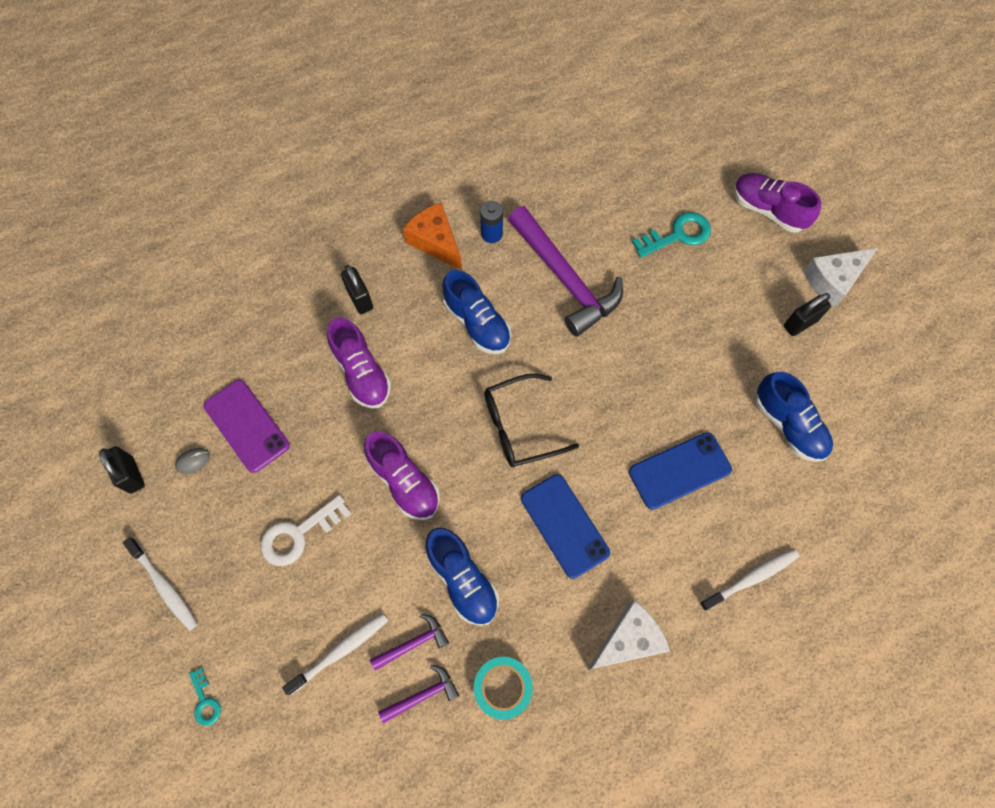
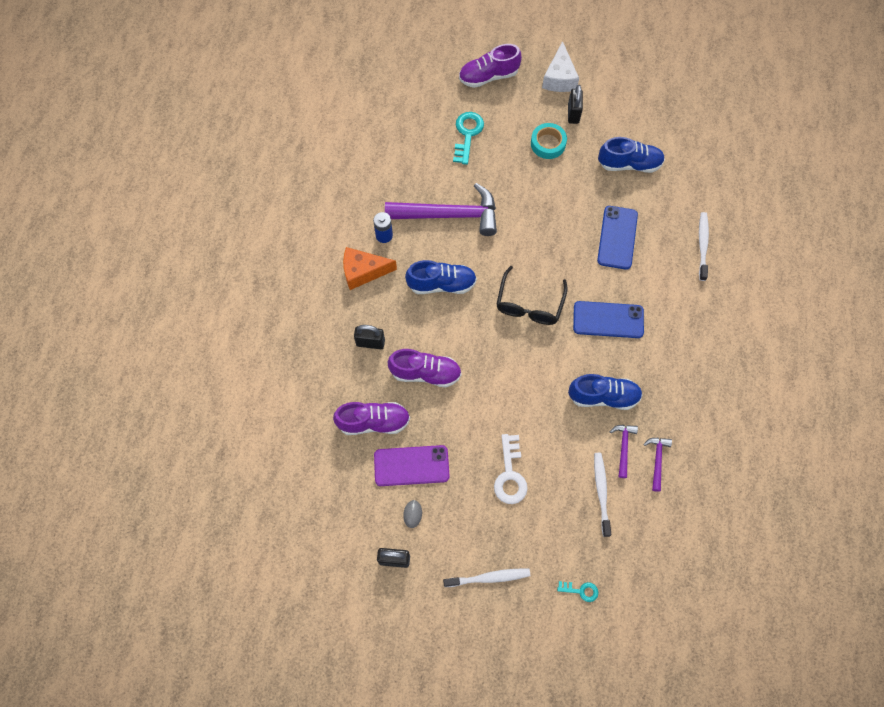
camera: 55 degrees left, 0 degrees up
purple shoe [364,431,440,520] -> purple shoe moved to [333,402,410,435]
turquoise tape [474,657,533,720] -> turquoise tape moved to [531,123,567,159]
white cheese [587,600,670,670] -> none

